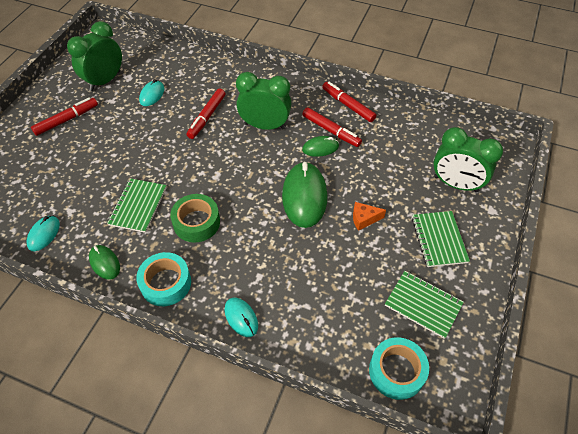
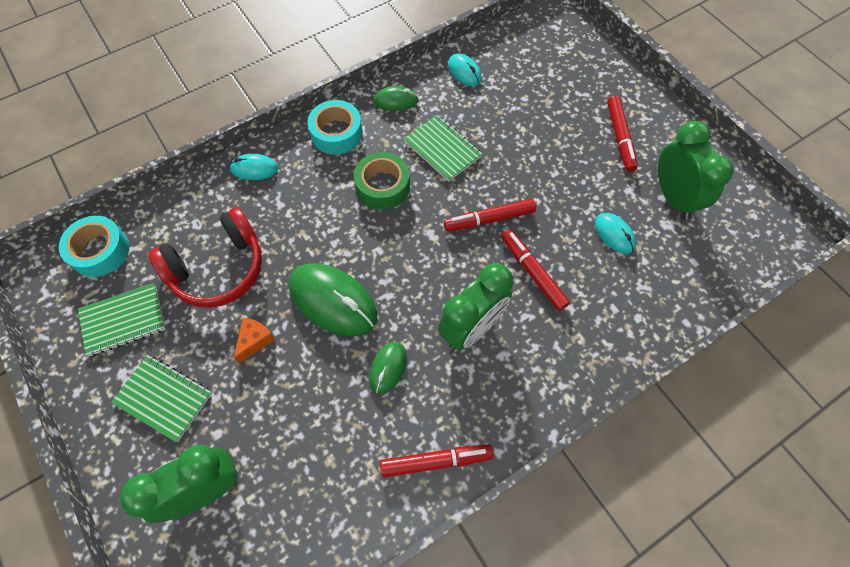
camera: 125 degrees right, 10 degrees up
red marker [302,107,362,147] -> red marker moved to [444,199,536,232]
none -> red headphones [148,207,262,308]

